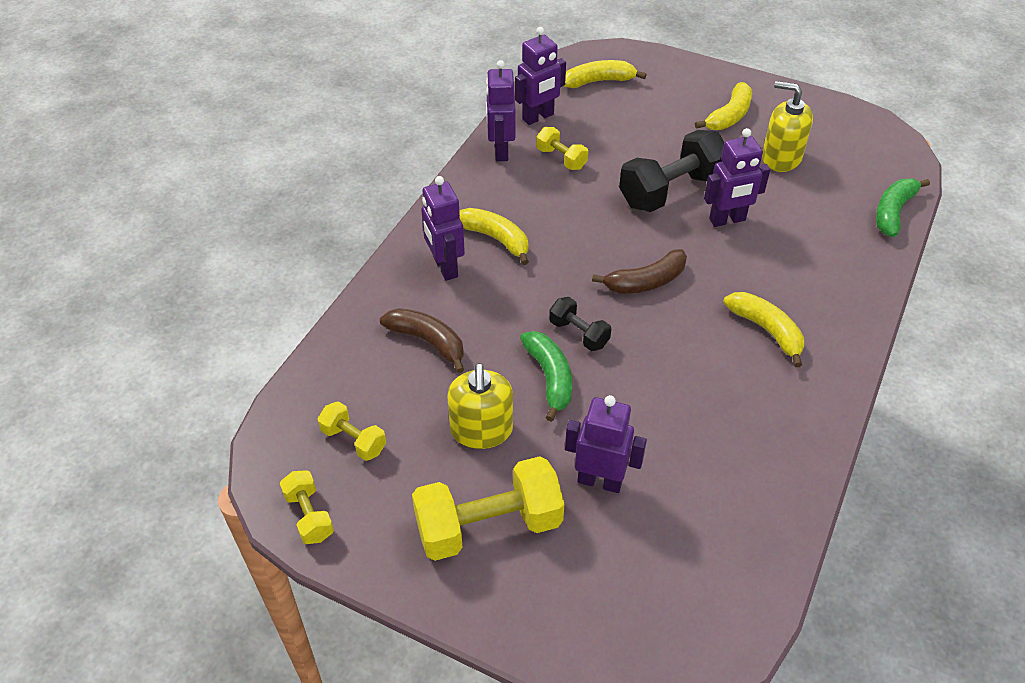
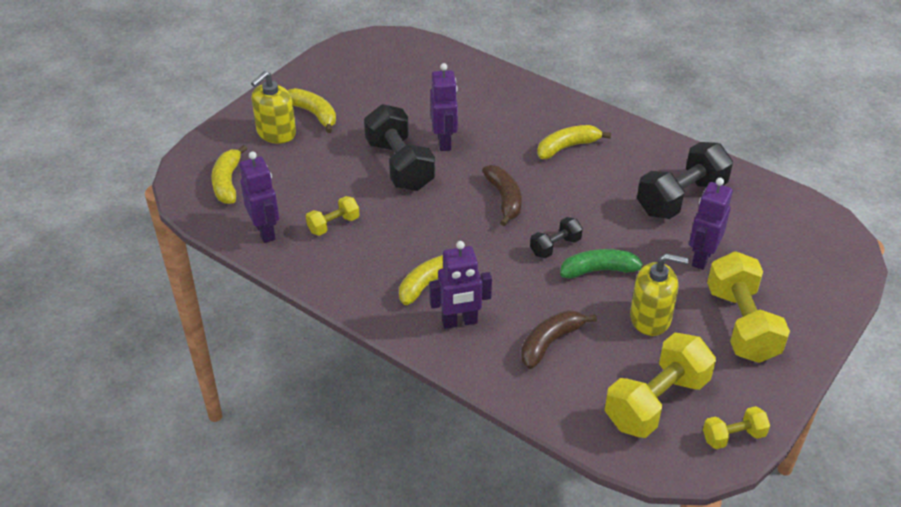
camera: 80 degrees left, 5 degrees down
yellow dumbbell [318,401,386,461] -> yellow dumbbell [605,333,716,438], size x1.95
purple robot [486,60,516,161] -> none
yellow soap dispenser [762,81,813,172] -> yellow soap dispenser moved to [251,71,296,144]
green banana [876,179,930,237] -> none
none -> black dumbbell [637,142,733,219]

